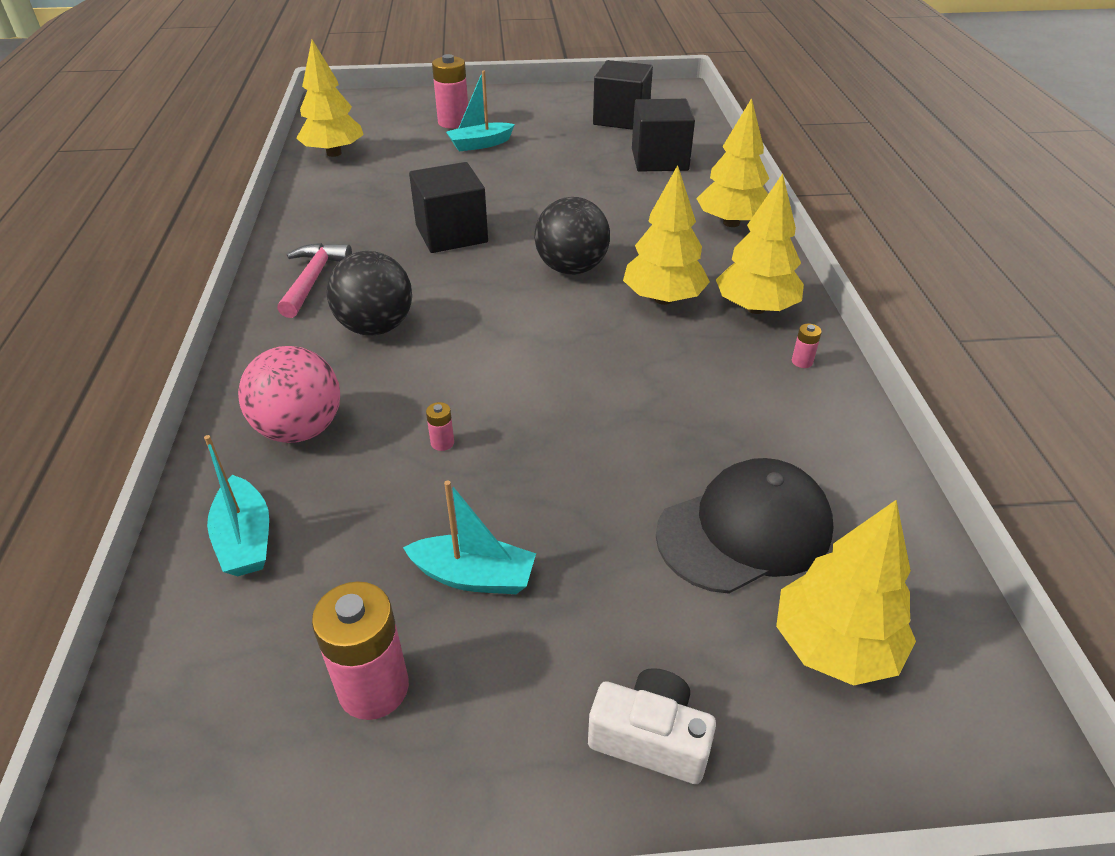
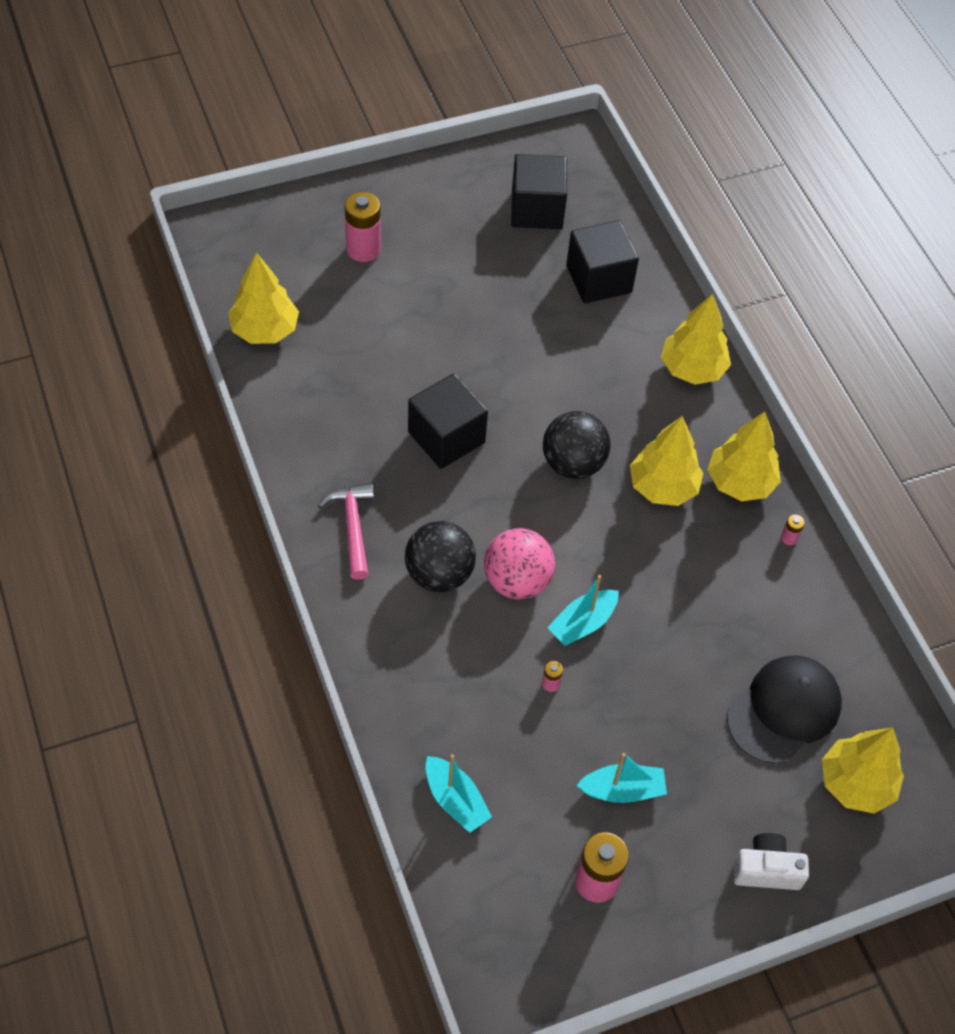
camera: 20 degrees left, 15 degrees up
pink ball [238,346,340,443] -> pink ball moved to [484,528,555,599]
turquoise boat [446,70,515,151] -> turquoise boat moved to [547,575,619,646]

